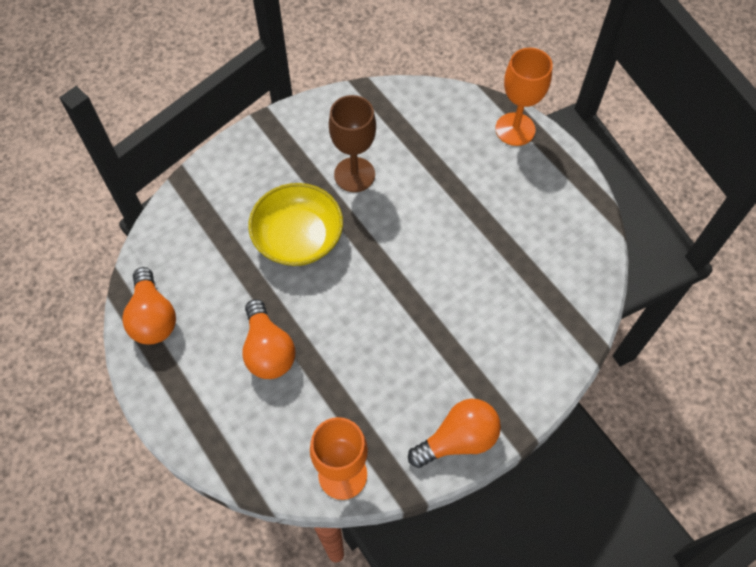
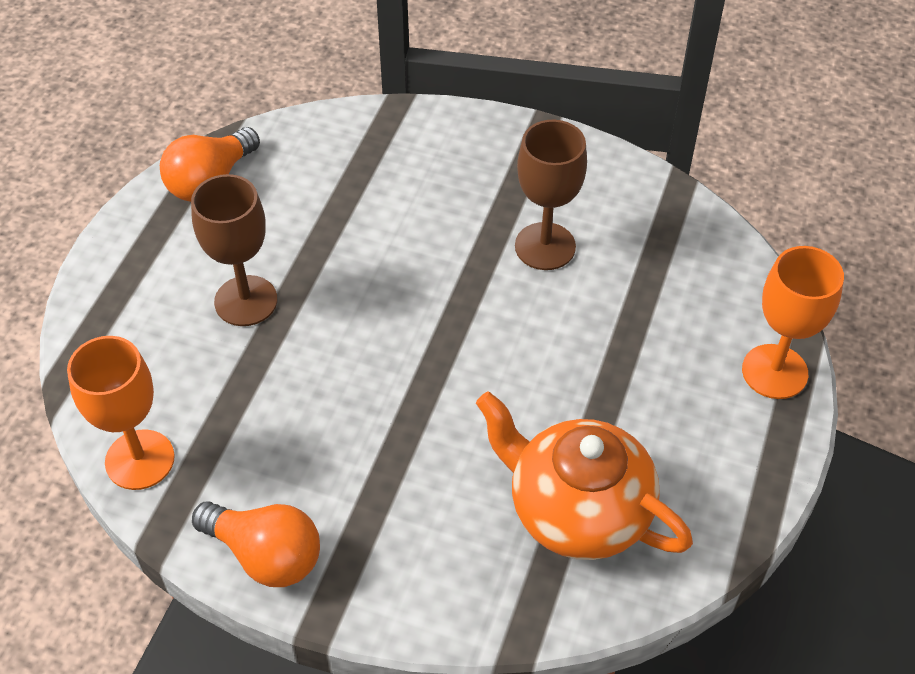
camera: 55 degrees right, 10 degrees down
orange light bulb [242,299,295,379] -> brown goblet [191,174,277,326]
yellow bowl [248,183,343,266] -> none
none -> orange teapot [476,391,693,560]

